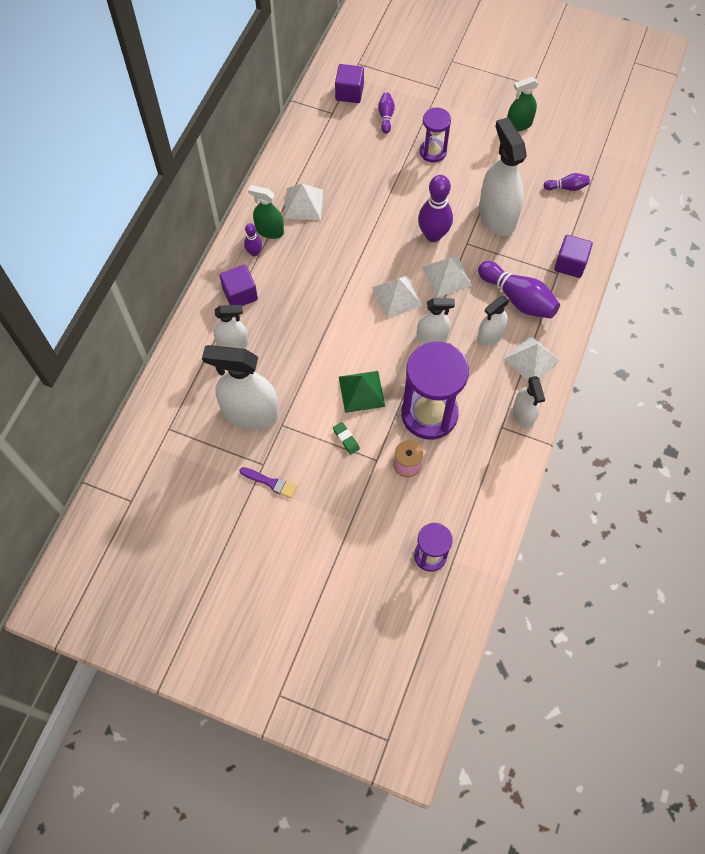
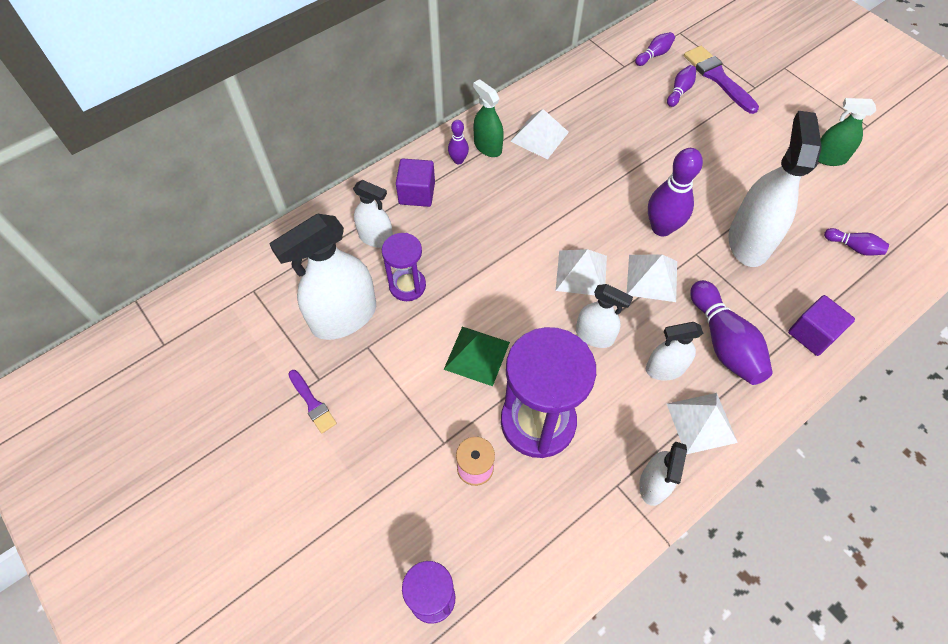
camera: 30 degrees right, 5 degrees down
white spray bottle [202,345,279,429] -> white spray bottle turned 75 degrees counterclockwise [270,214,376,340]
green eraser [333,422,360,455] -> none
purple cube [335,64,364,103] -> purple bowling pin [635,32,675,66]
purple hourglass [420,108,451,163] -> purple hourglass moved to [382,233,426,301]
none -> purple brush [684,46,759,114]

